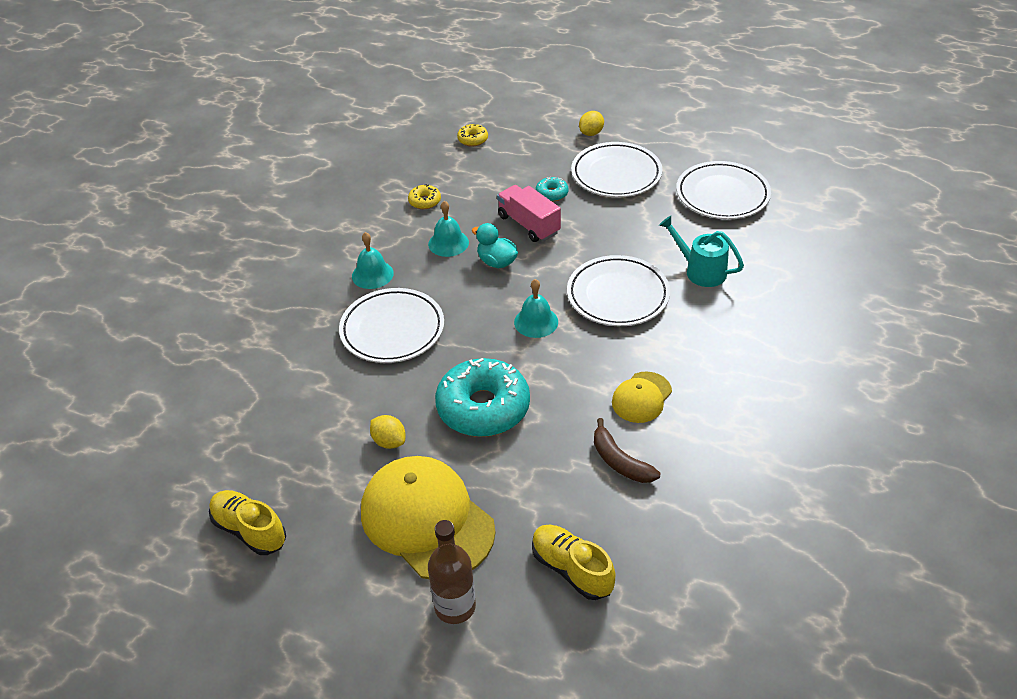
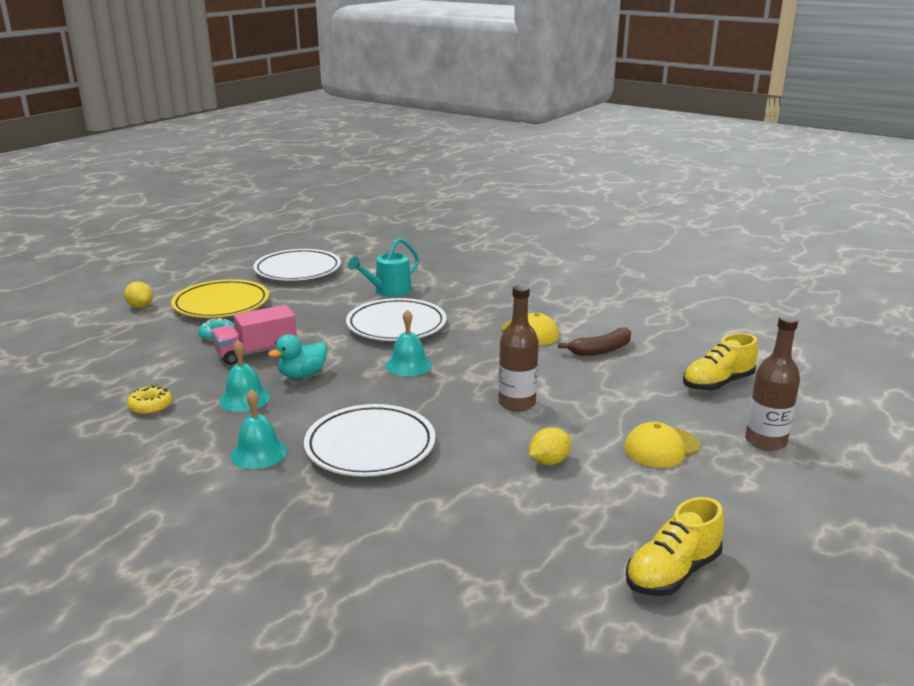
camera: 80 degrees left, 20 degrees down
yellow cap [361,456,495,579] -> yellow cap [624,422,700,468], size x0.51
turquoise donut [435,358,530,437] -> brown bottle [498,285,539,412]
yellow donut [457,124,488,147] -> none
white plate [571,142,662,197] -> yellow plate [171,279,269,318]

